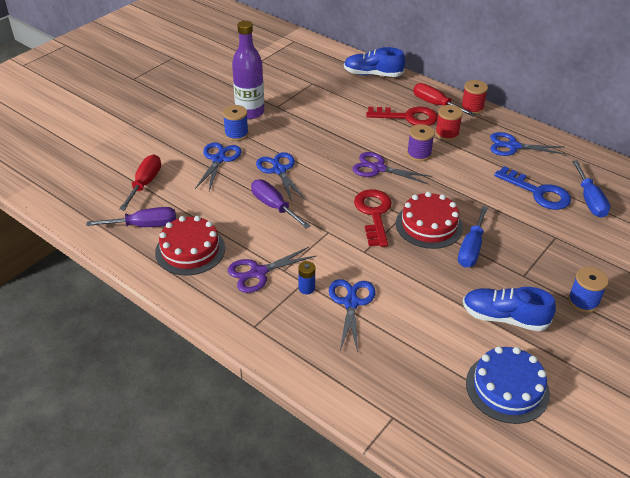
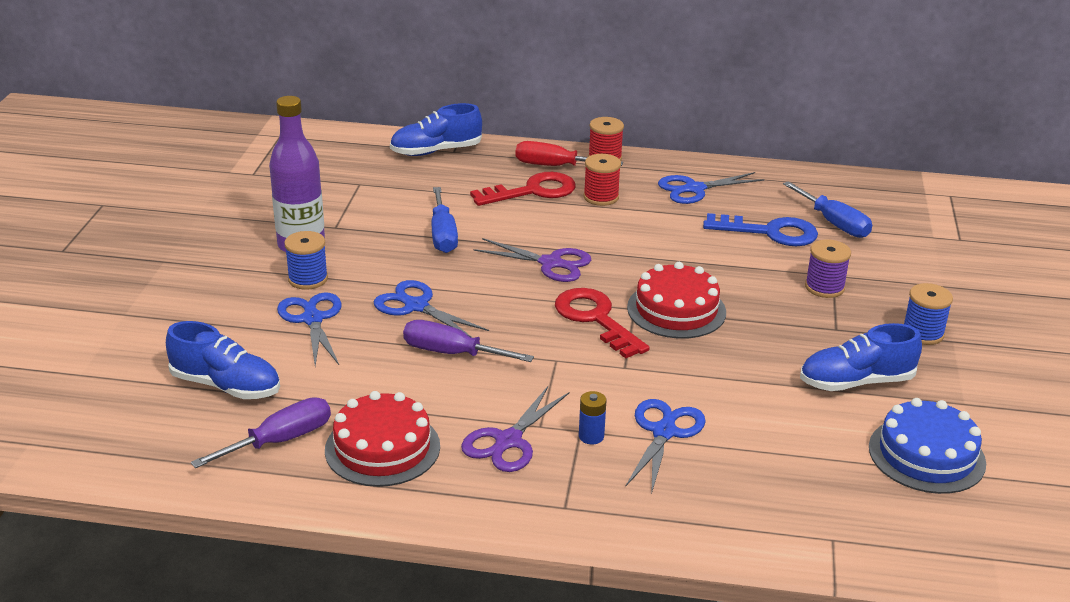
camera: 30 degrees left, 10 degrees down
red screwdriver [119,155,161,211] -> blue shoe [166,321,280,399]
blue scissors [329,279,376,352] -> blue scissors turned 45 degrees clockwise [626,399,706,495]
purple scissors [352,152,431,184] -> purple scissors turned 150 degrees counterclockwise [473,238,591,282]
purple spool [407,124,435,161] -> purple spool moved to [805,240,851,298]
blue screwdriver [458,206,488,268] -> blue screwdriver moved to [432,187,458,253]

